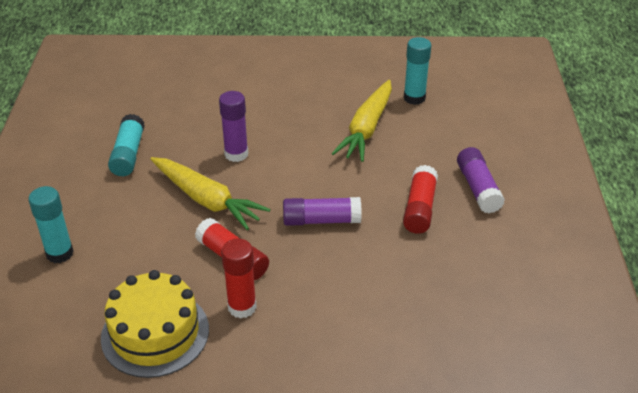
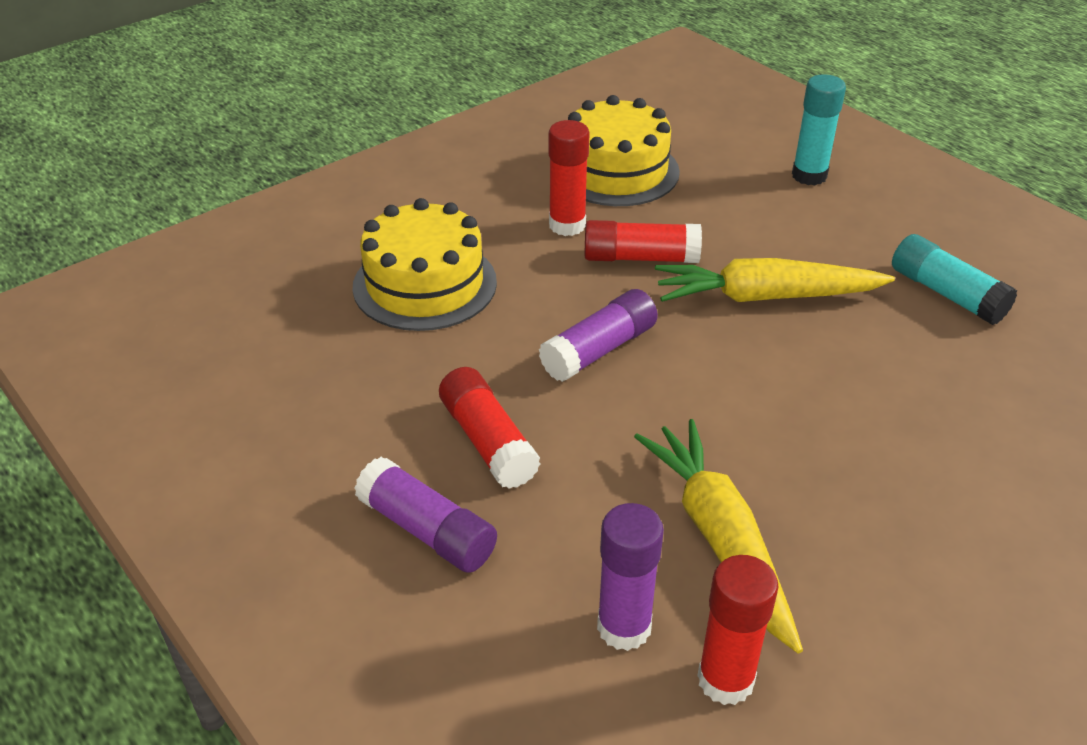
camera: 140 degrees right, 0 degrees up
purple glue stick [219,91,248,162] -> purple glue stick moved to [597,503,664,651]
turquoise glue stick [404,37,431,105] -> red glue stick [697,555,778,705]
none -> yellow cake [352,198,497,331]

